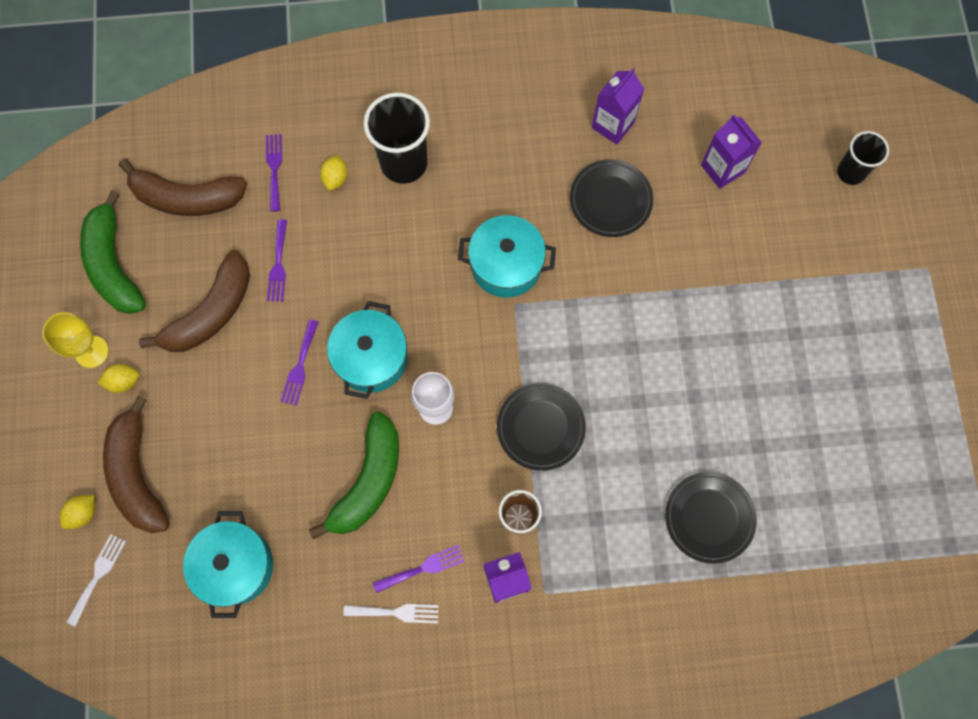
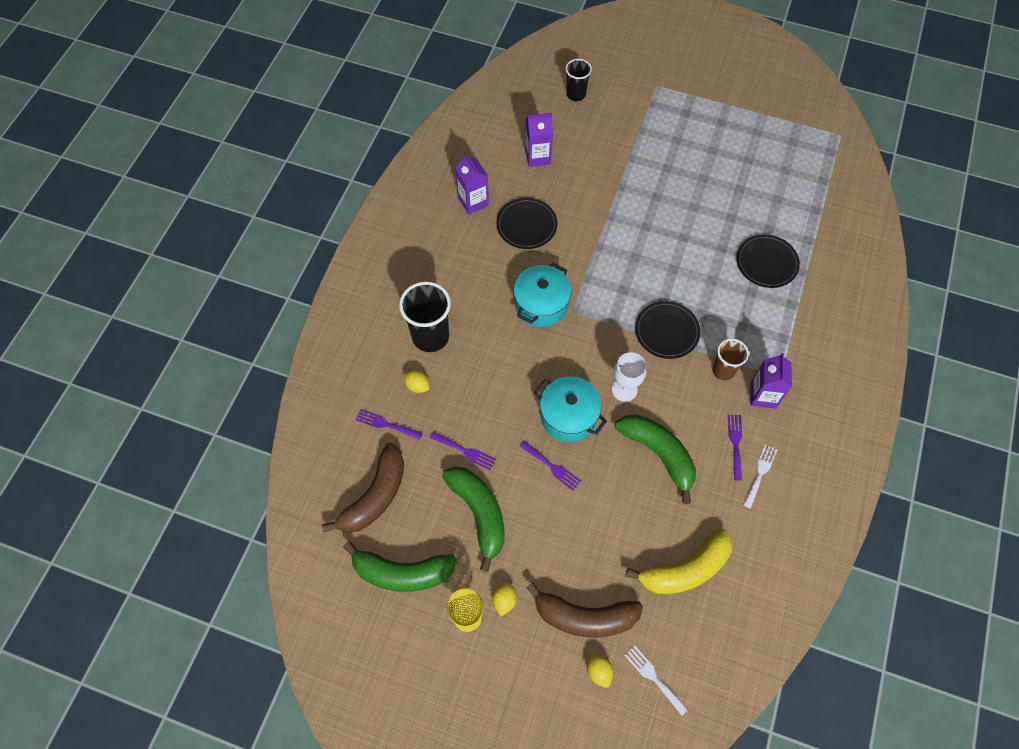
camera: 65 degrees left, 10 degrees down
brown banana [139,250,250,352] -> green banana [442,466,504,572]
turquoise pot [183,511,273,618] -> yellow banana [625,529,733,594]

